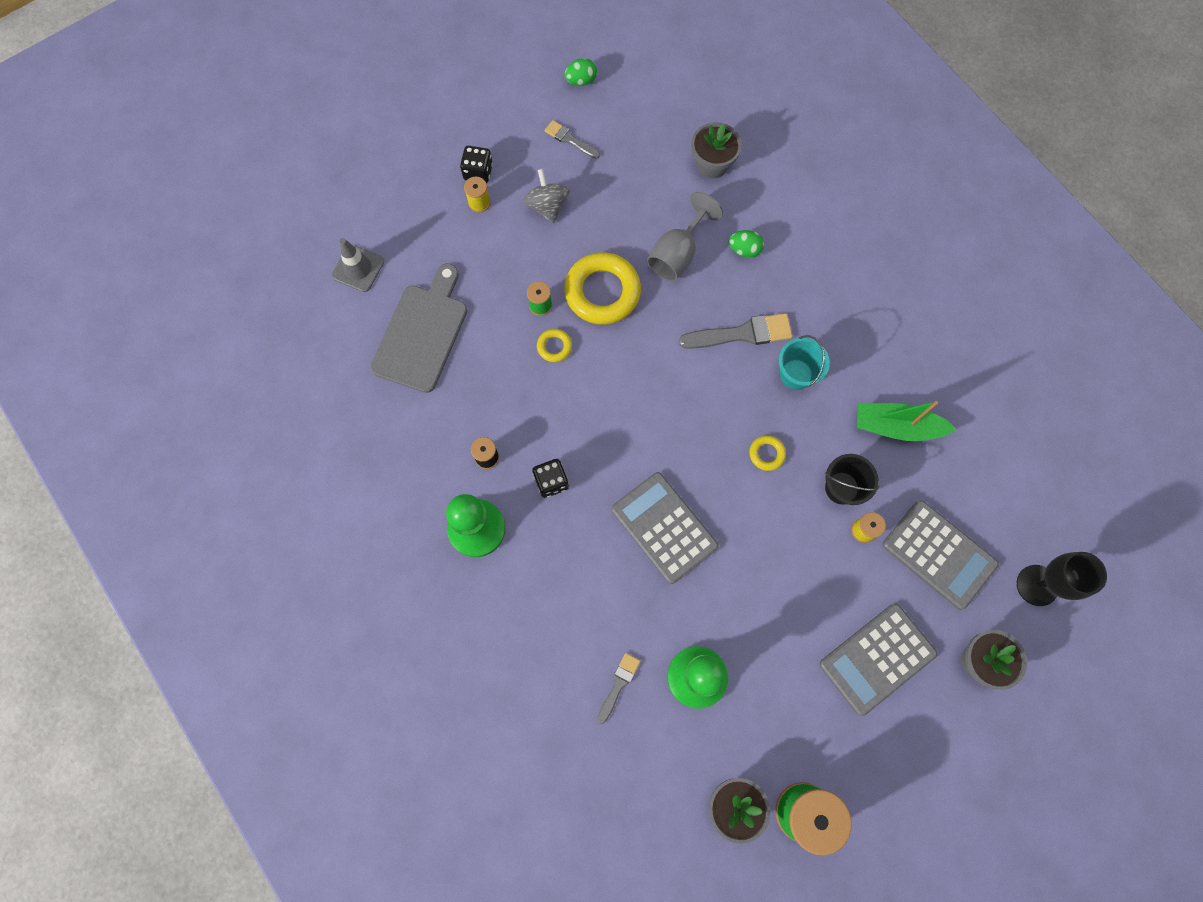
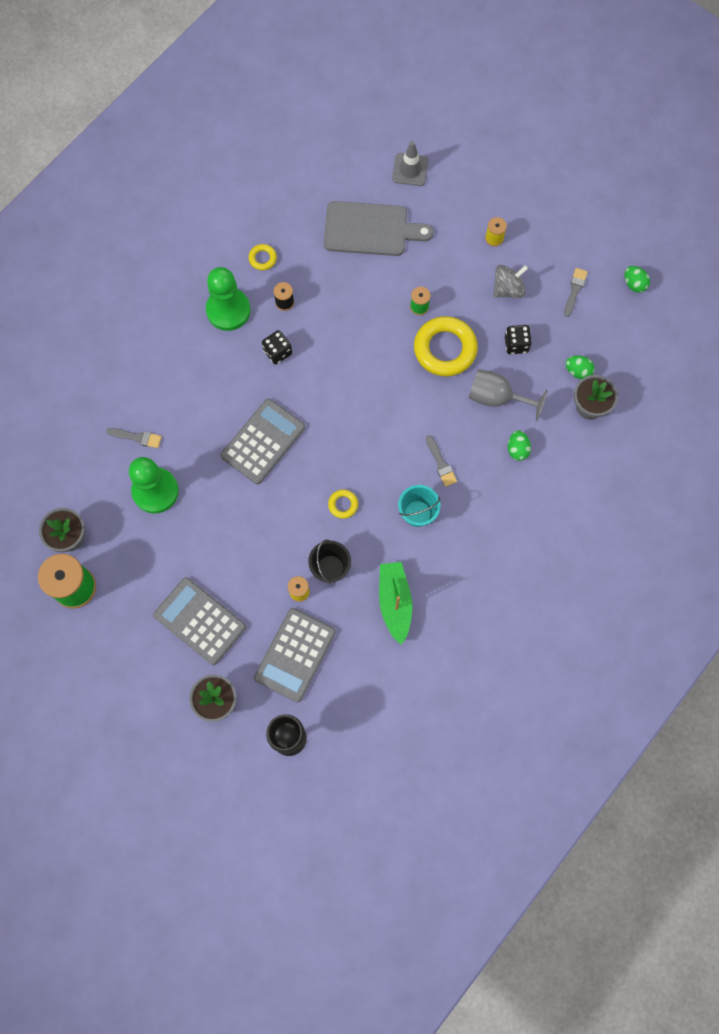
camera: 75 degrees right, 0 degrees up
black dice [460,146,493,183] -> black dice moved to [505,325,532,354]
yellow ring [537,329,572,362] -> yellow ring moved to [249,244,277,270]
grey brush [679,313,793,349] -> grey brush [426,435,457,487], size x0.59
none -> green egg [566,355,595,379]

